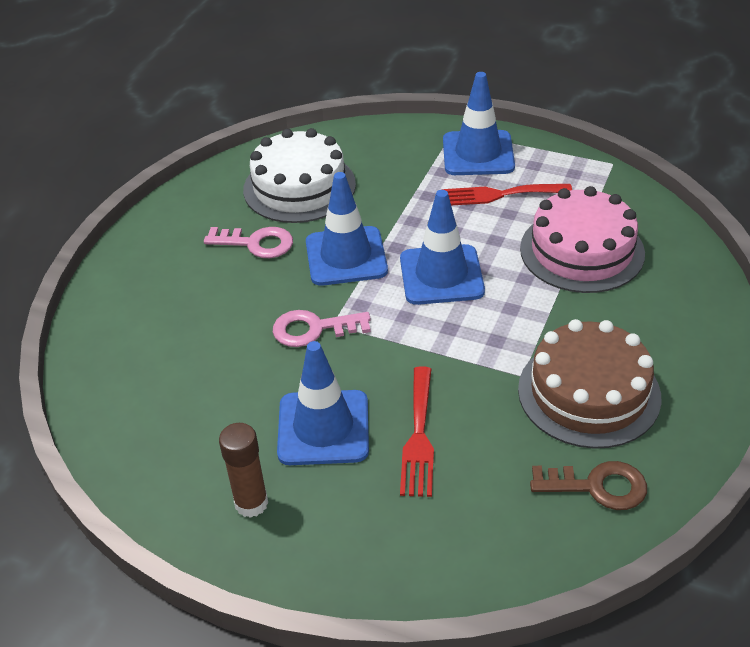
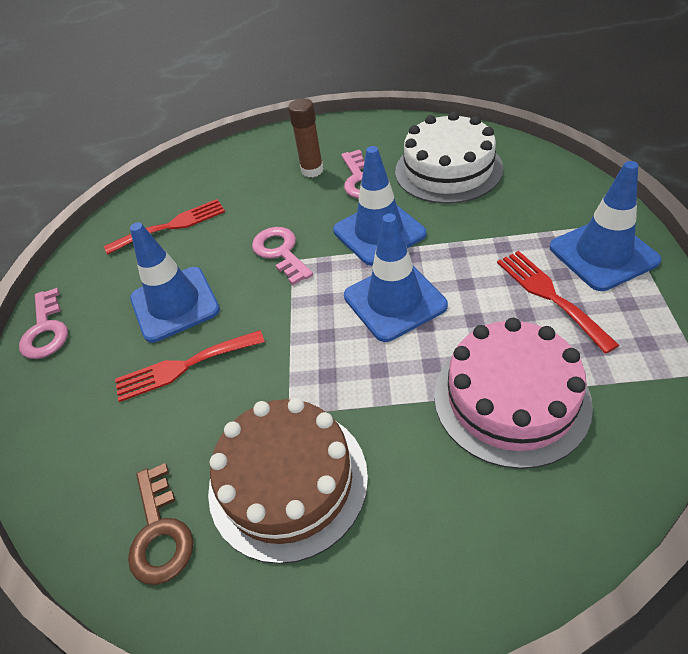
camera: 70 degrees right, 5 degrees up
brown glue stick [219,423,268,518] -> brown glue stick moved to [288,98,324,178]
none -> pink key [19,288,68,359]
none -> red fork [104,199,225,254]

